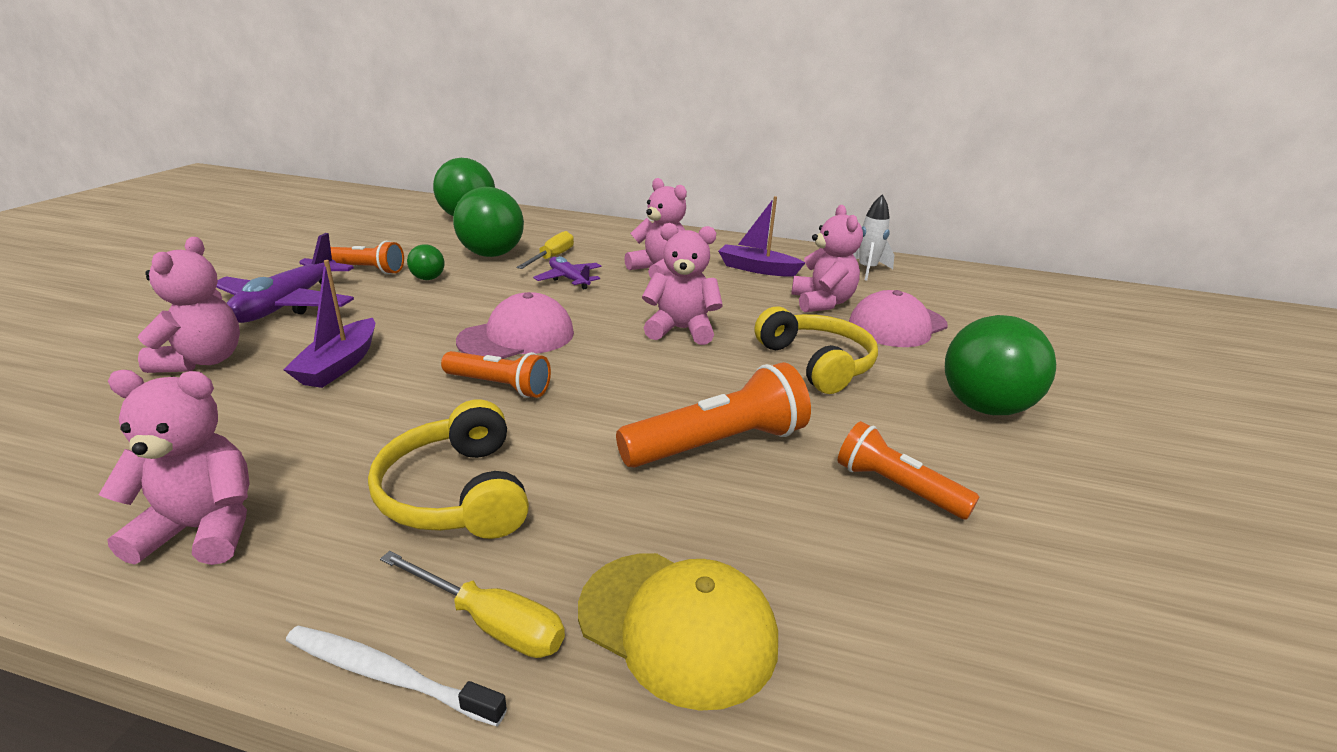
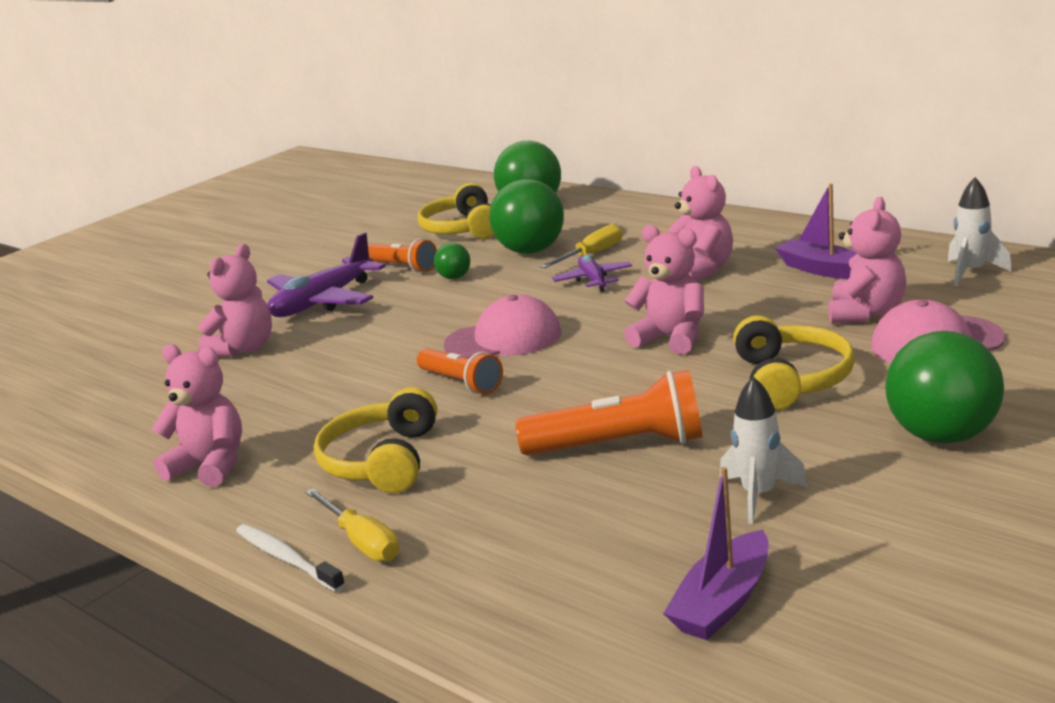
camera: 30 degrees right, 5 degrees down
purple boat [283,260,375,388] -> purple boat moved to [663,467,769,640]
yellow cap [578,553,778,711] -> none
orange flashlight [838,421,979,520] -> white rocket [719,376,808,524]
none -> yellow headphones [418,183,494,239]

